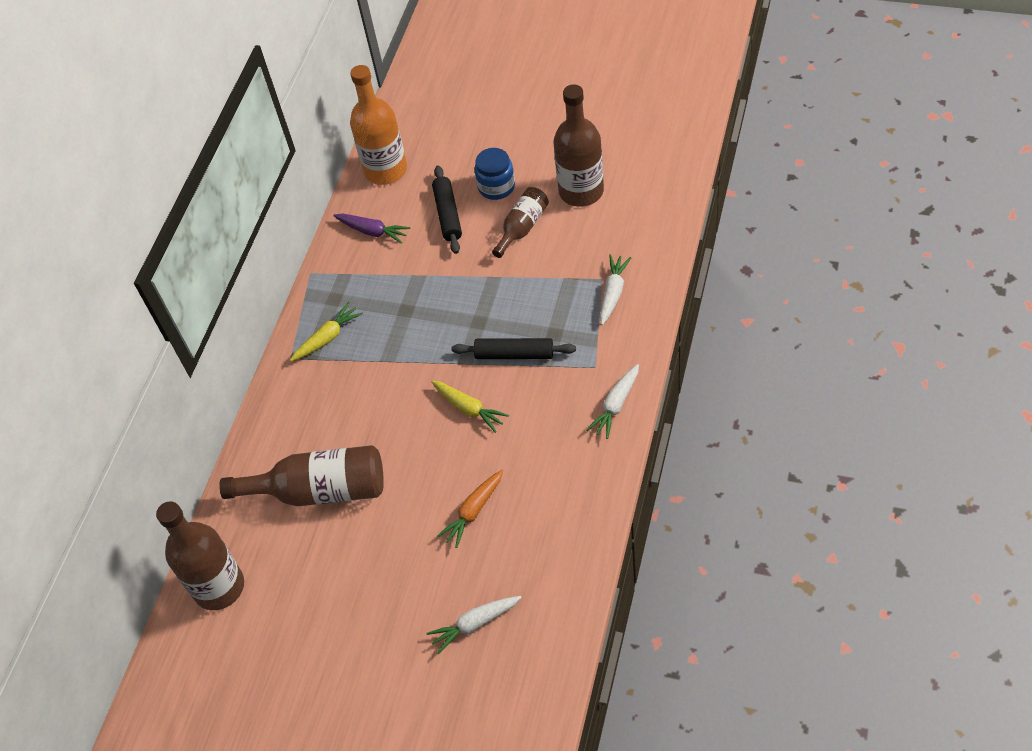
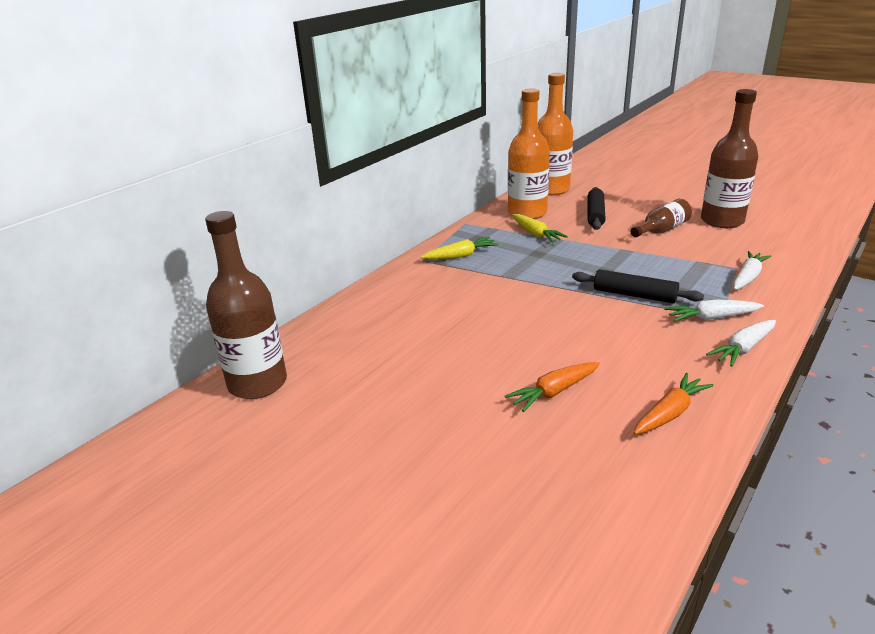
camera: 15 degrees right, 25 degrees down
brown bottle [219,445,384,506] -> none
purple carrot [333,213,410,244] -> orange bottle [508,88,550,219]
white carrot [426,596,522,655] -> white carrot moved to [664,299,764,322]
yellow carrot [431,381,509,433] -> yellow carrot moved to [512,214,568,243]
blue jar [475,148,515,200] -> none
none -> orange carrot [634,373,714,435]

